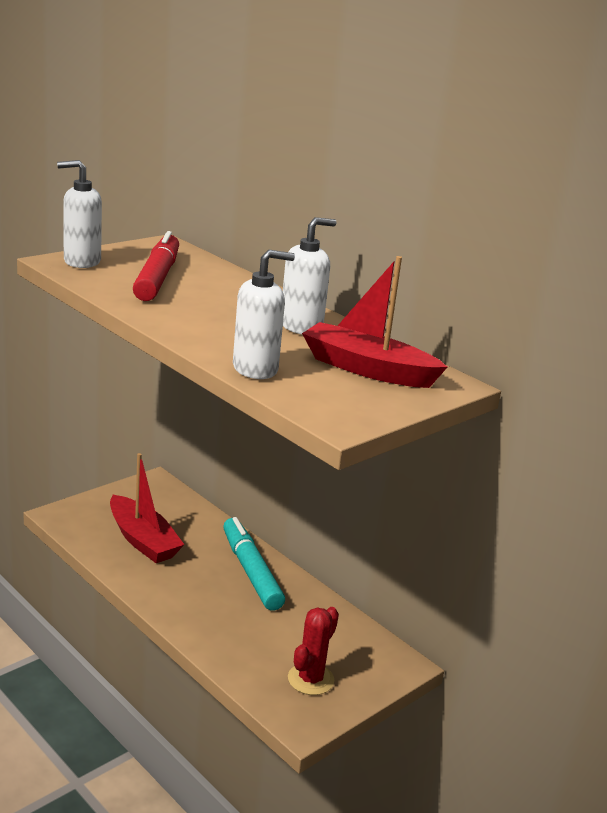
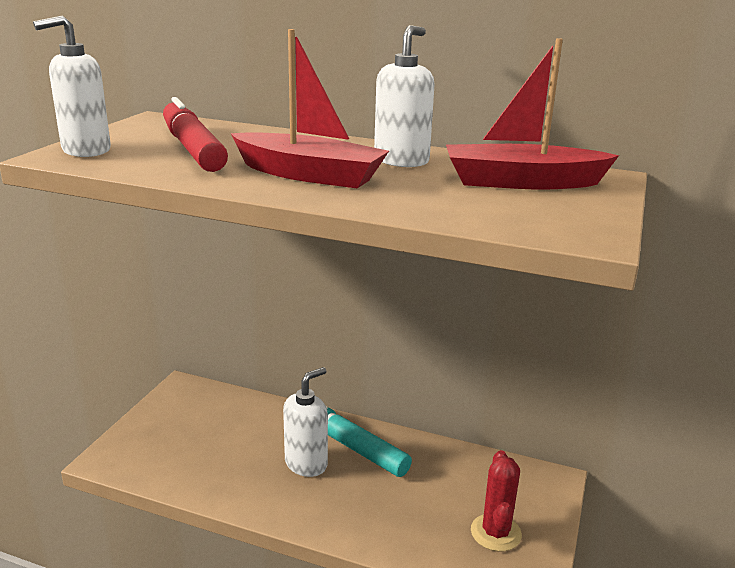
camera: 25 degrees left, 0 degrees up
red boat [110,453,185,563] -> red boat moved to [231,29,389,189]
white soap dispenser [233,250,295,379] -> white soap dispenser moved to [283,367,328,477]

